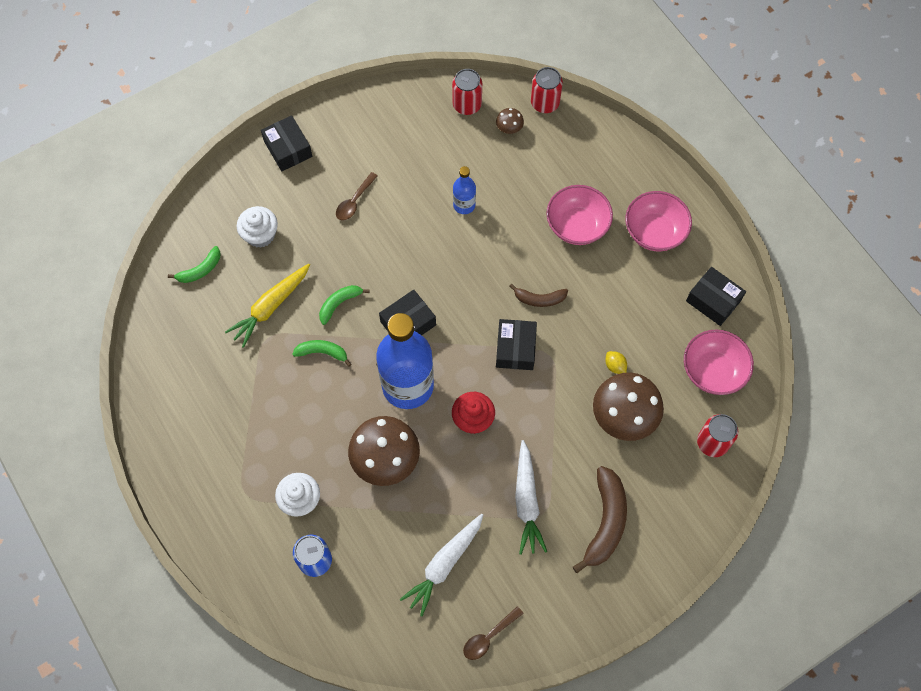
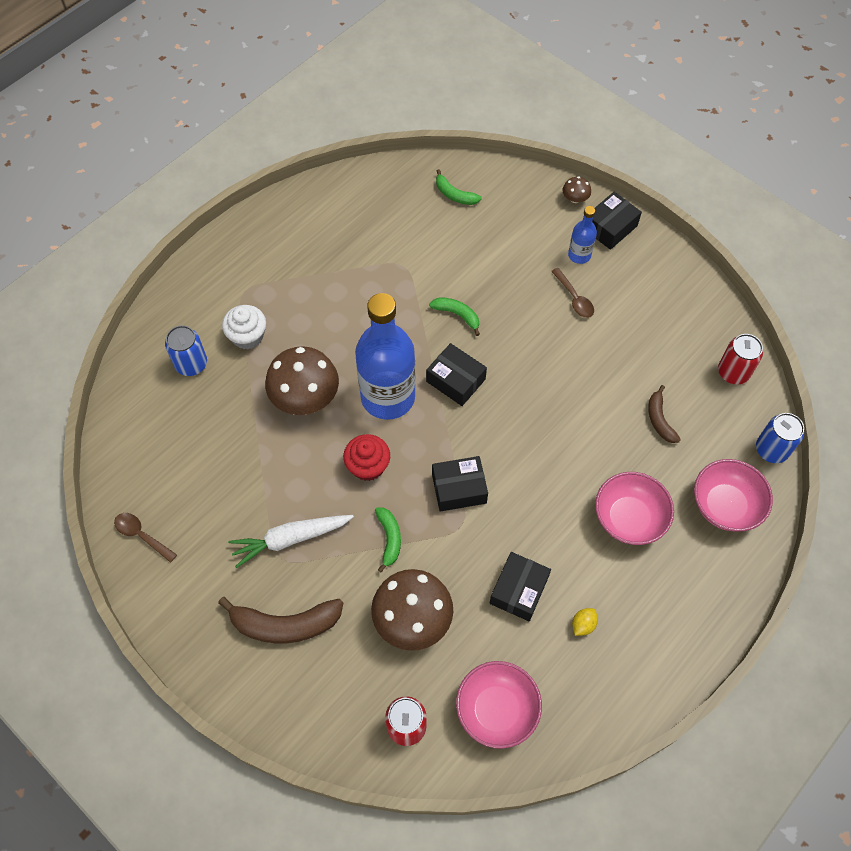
camera: 75 degrees right, 5 degrees down
yellow carrot [225,264,310,348] -> none
white cupcake [237,206,278,248] -> none
green banana [292,340,351,367] -> green banana moved to [375,507,401,573]
brown spoon [336,172,378,220] -> brown spoon turned 135 degrees counterclockwise [551,268,594,318]
white carrot [400,514,483,617] -> none
blue bottle [453,166,476,214] -> blue bottle moved to [568,206,597,264]
brown mushroom [496,108,524,134] -> brown mushroom moved to [563,176,591,203]
brown banana [509,284,568,307] -> brown banana moved to [648,385,681,443]
red can [531,67,563,113] -> blue can [756,413,804,463]
yellow lemon [605,351,627,374] -> yellow lemon moved to [572,608,598,636]
pink bowl [625,191,692,251] -> pink bowl moved to [694,459,773,532]
black box [686,267,746,326] -> black box moved to [490,552,551,621]

